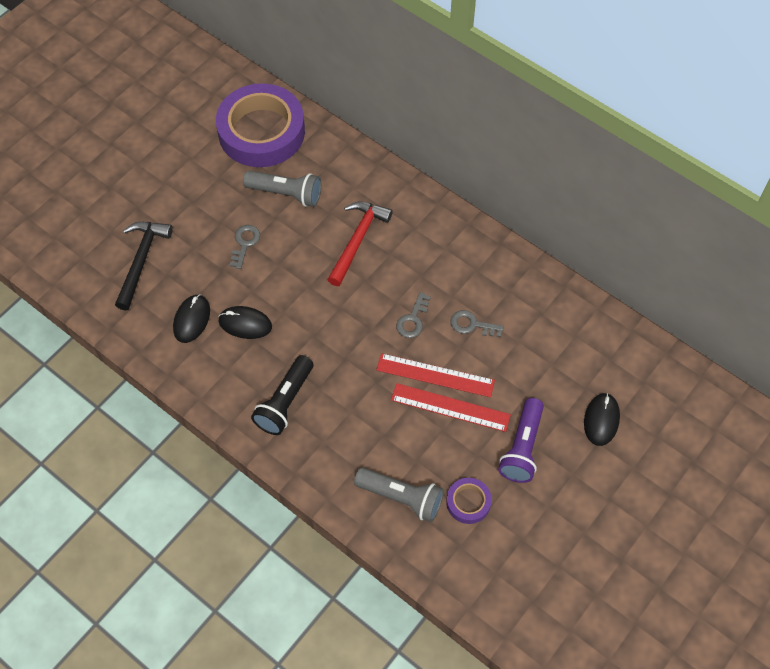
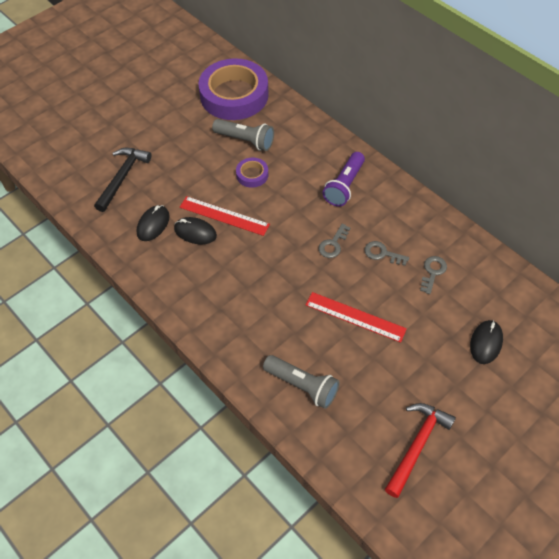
camera: 10 degrees right, 5 degrees down
grey key [230,225,260,269] -> grey key moved to [420,256,447,294]
black flashlight [251,355,313,435] -> none
red hammer [327,202,393,286] -> red hammer moved to [385,403,456,498]
red ruler [376,353,495,397] -> red ruler moved to [180,196,270,236]
purple tape [446,478,492,524] -> purple tape moved to [236,158,268,188]
purple flashlight [498,398,544,483] -> purple flashlight moved to [323,152,365,207]

